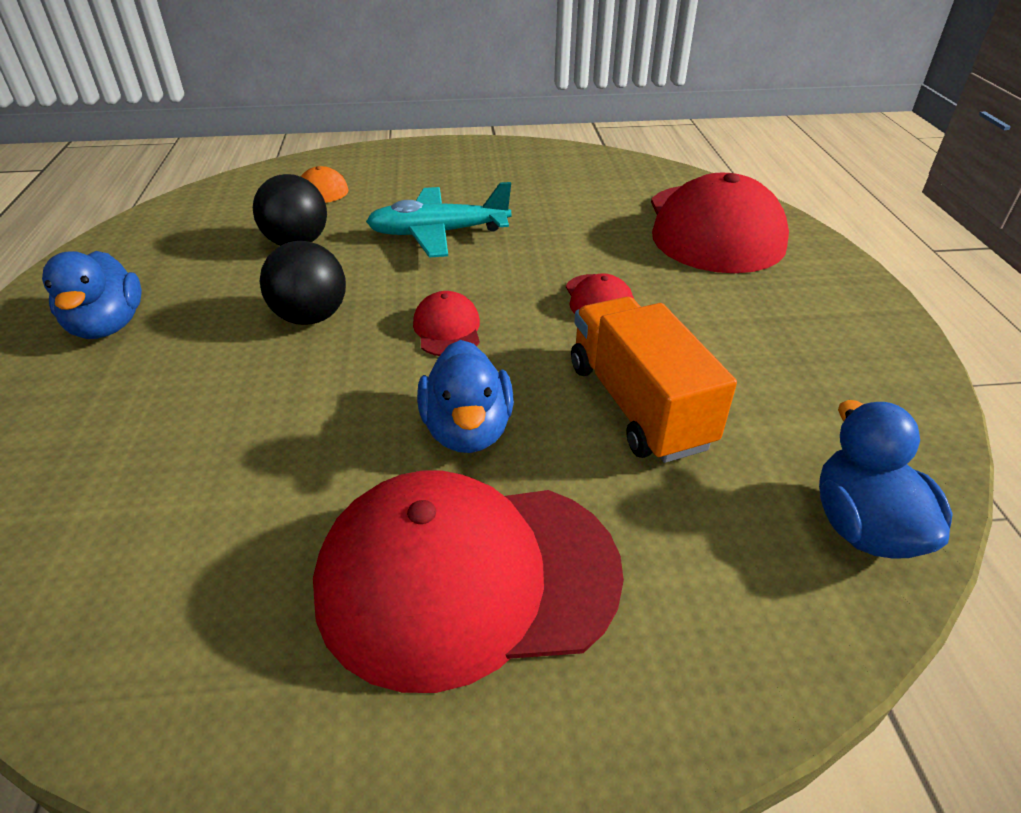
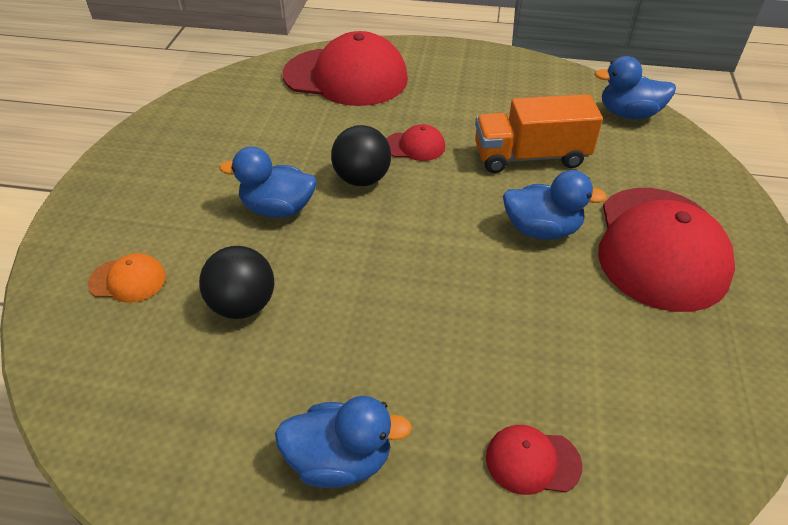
camera: 75 degrees left, 5 degrees up
black ball [259,241,346,325] -> black ball moved to [331,125,391,186]
turquoise plane [366,182,511,258] -> blue duck [219,146,317,218]
red cap [413,291,480,356] -> red cap moved to [486,425,582,495]

